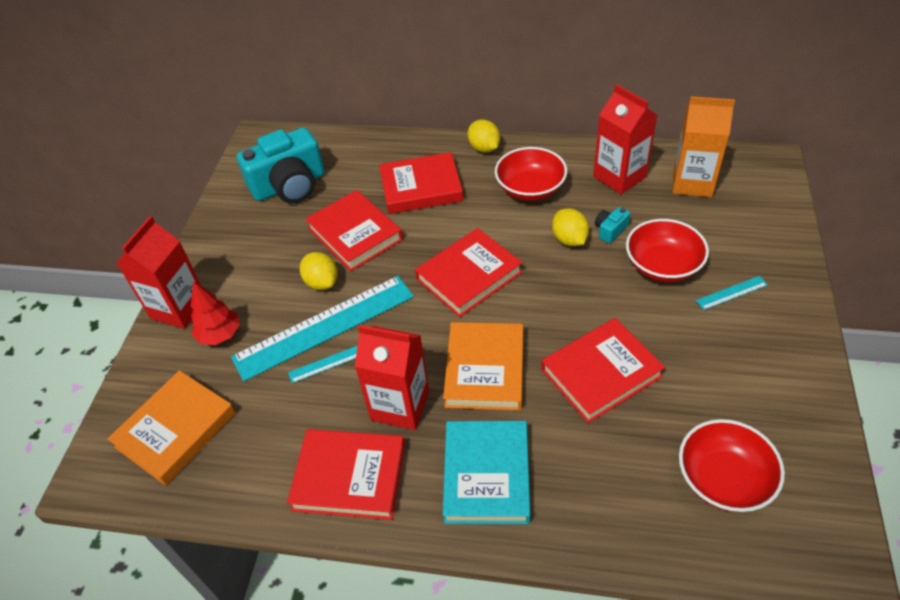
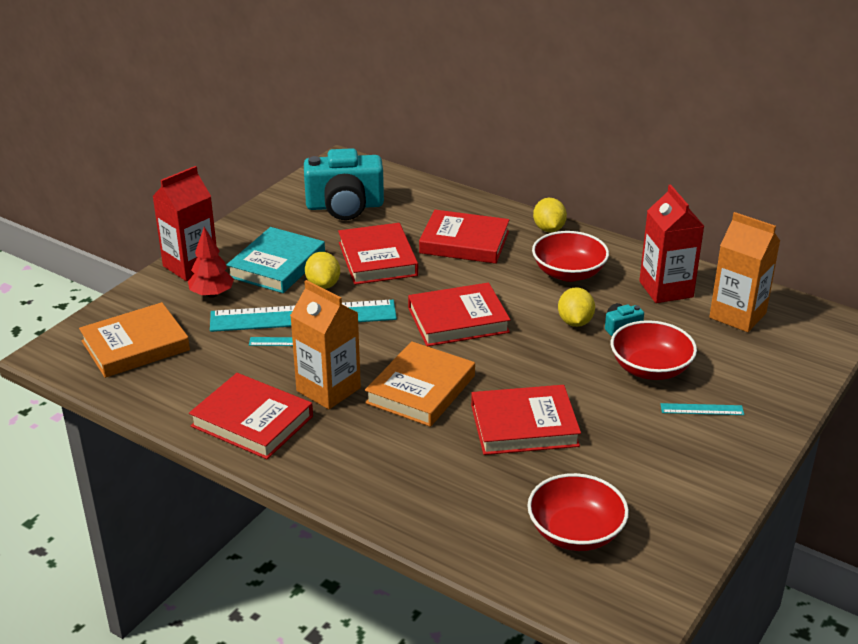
camera: 20 degrees right, 15 degrees down
red carton [355,325,429,430] -> orange carton [290,280,361,409]
turquoise book [443,421,530,524] -> turquoise book moved to [227,227,325,293]

